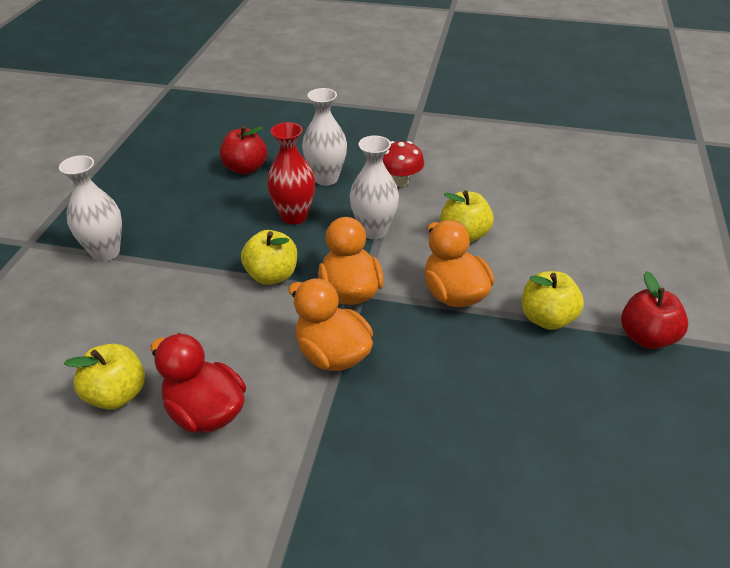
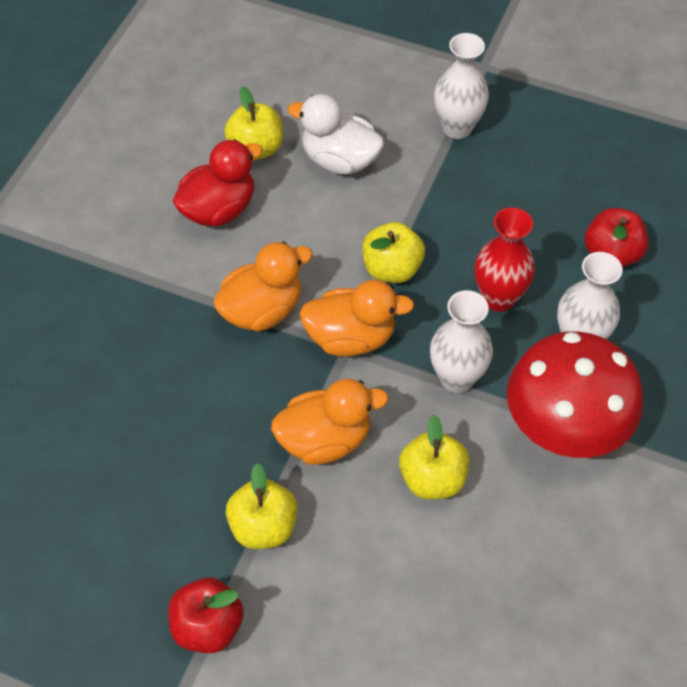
camera: 100 degrees right, 15 degrees up
red mushroom [383,141,424,187] -> red mushroom [507,331,643,458], size x1.95
none -> white duck [288,94,384,174]

